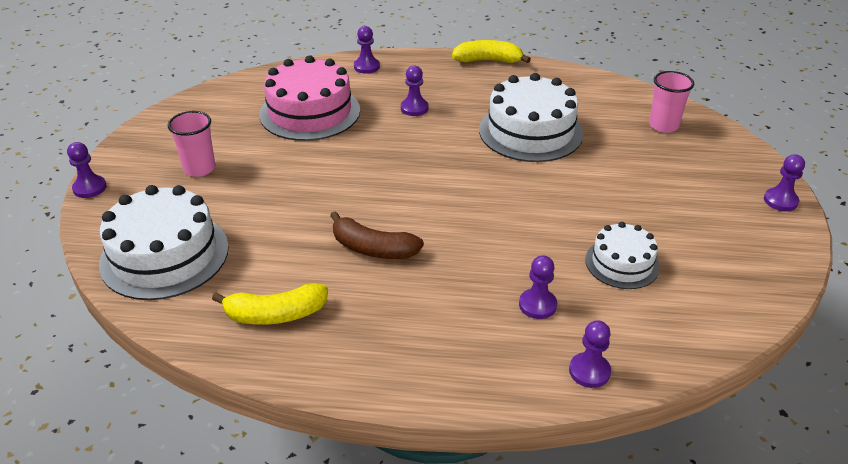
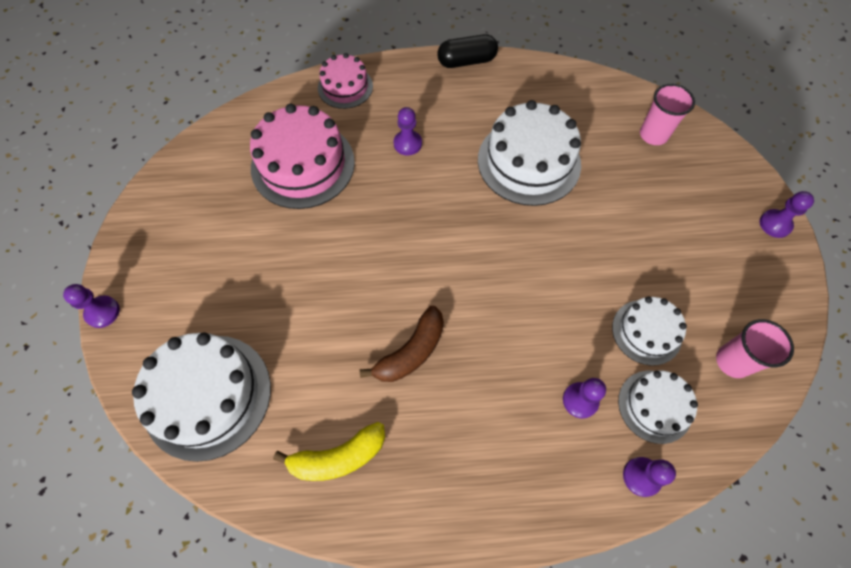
camera: 10 degrees left, 25 degrees up
pink cup [168,111,216,177] -> pink cup moved to [716,319,794,378]
brown banana [330,211,424,259] -> brown banana turned 60 degrees counterclockwise [360,306,444,382]
purple pawn [354,26,380,74] -> pink cake [318,53,373,109]
yellow banana [452,40,531,63] -> black capsule [437,34,498,68]
none -> white cake [618,370,698,444]

